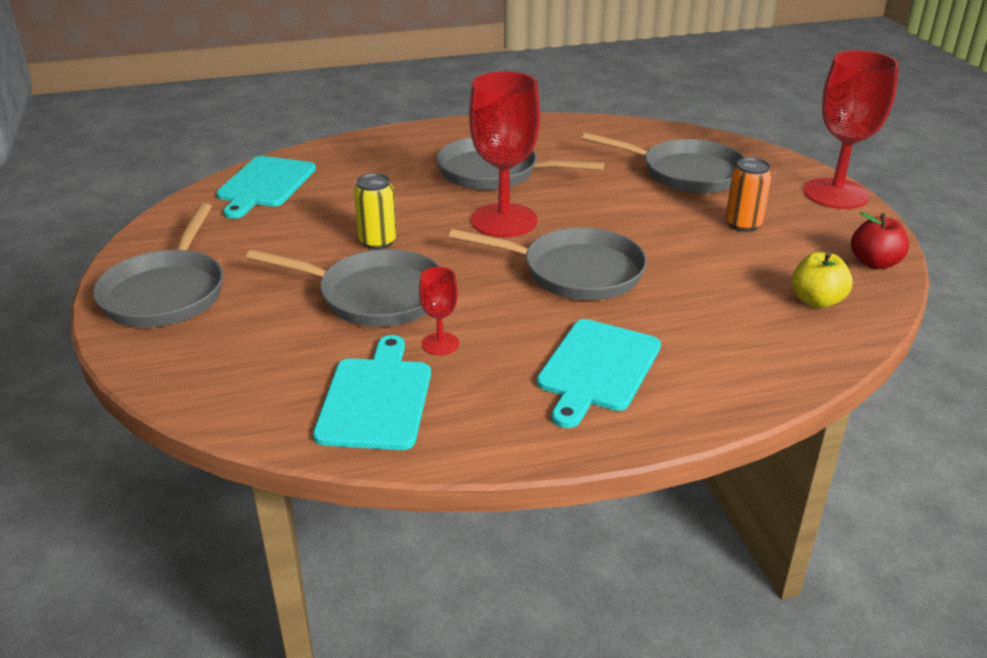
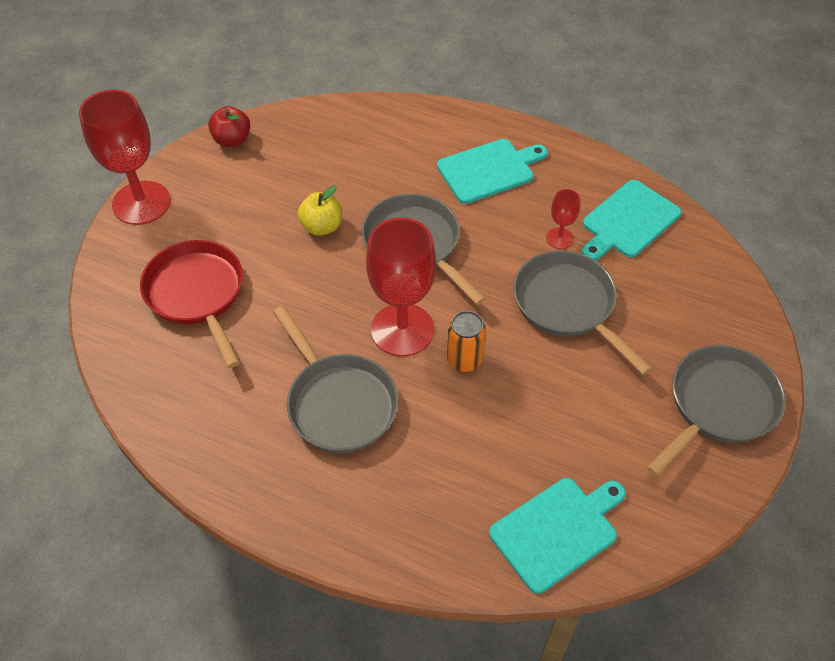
camera: 140 degrees left, 20 degrees up
yellow can [354,173,397,250] -> none
grey pan [582,132,745,193] -> red pan [140,240,243,368]
orange can [726,158,772,232] -> orange can moved to [447,311,486,372]
yellow apple [792,251,853,308] -> yellow apple moved to [297,185,342,236]

